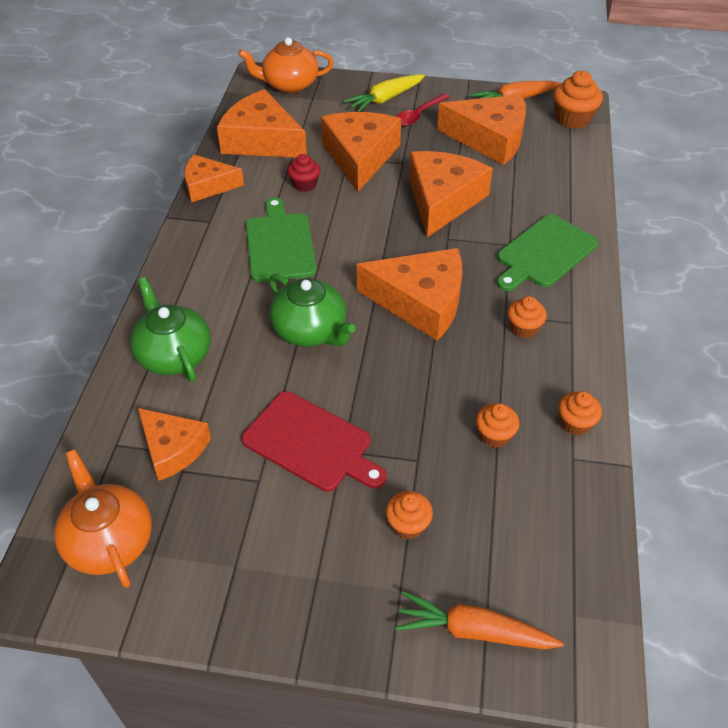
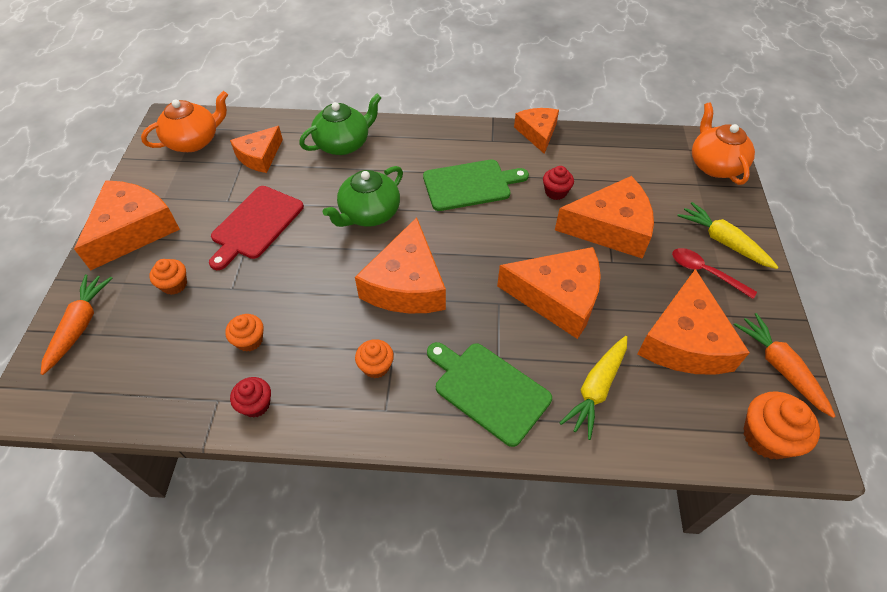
camera: 85 degrees right, 5 degrees up
orange cheese [217,89,307,158] -> orange cheese moved to [74,180,180,270]
orange cupcake [558,391,602,435] -> red cupcake [230,377,271,418]
none -> yellow carrot [560,336,627,440]

